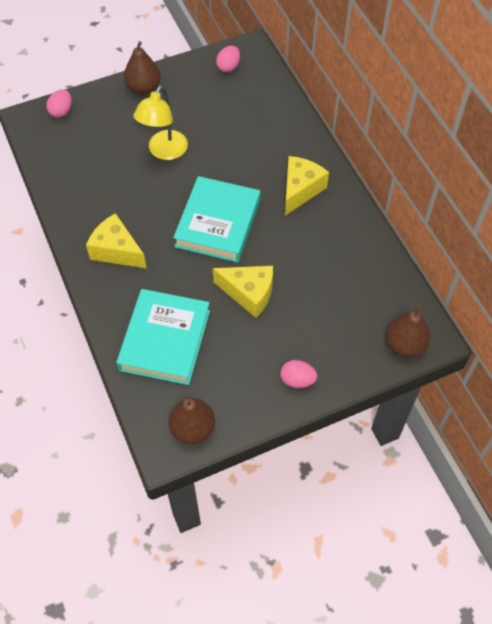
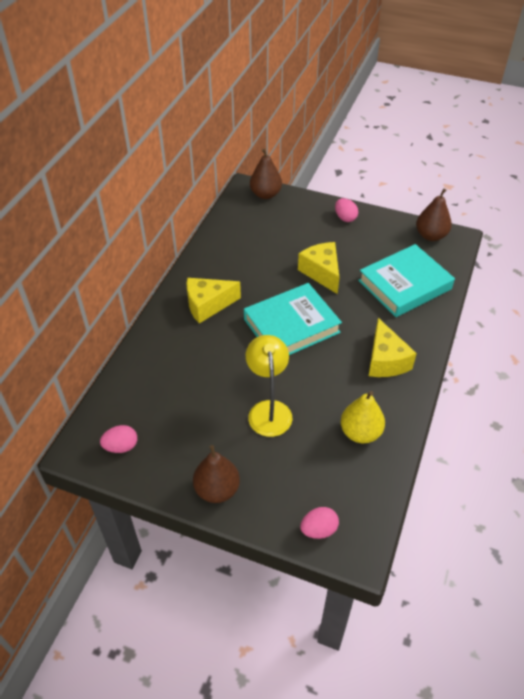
camera: 135 degrees left, 10 degrees down
yellow lamp [133,86,188,160] -> yellow lamp turned 75 degrees counterclockwise [246,335,292,437]
none -> yellow pear [341,391,385,443]

